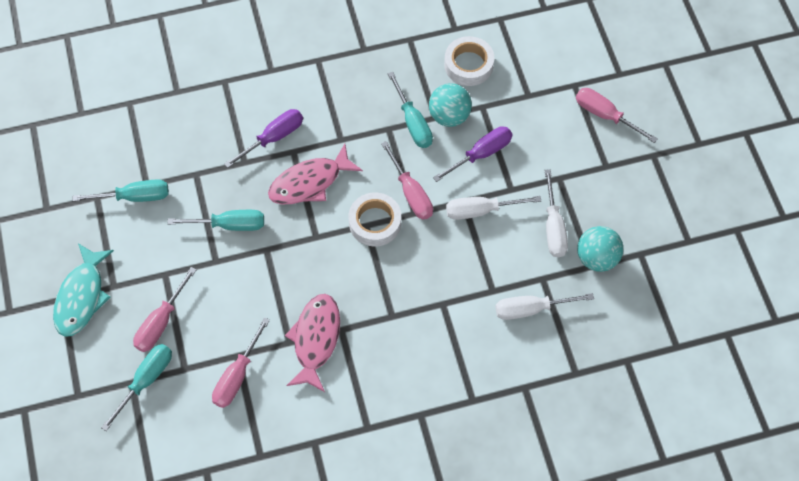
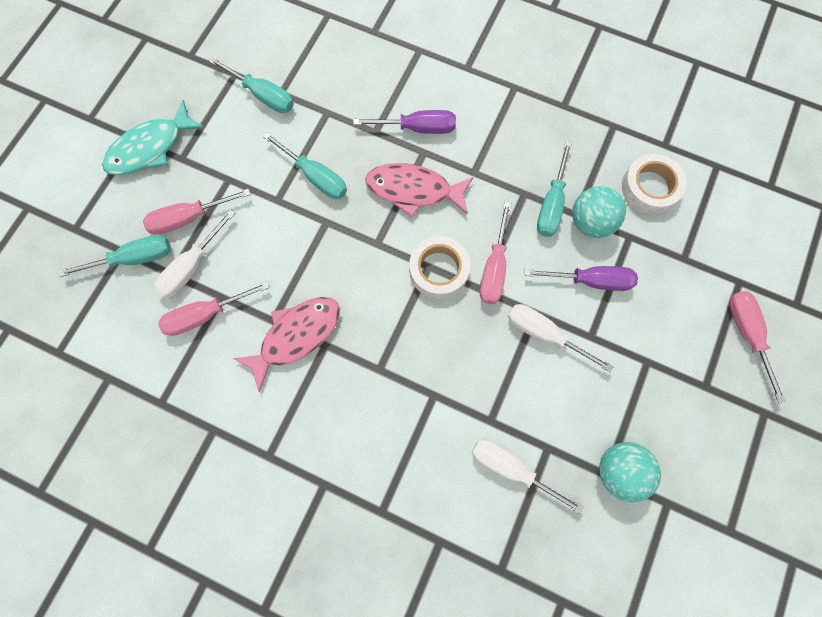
camera: 40 degrees right, 10 degrees up
white screwdriver [545,169,568,257] -> white screwdriver moved to [154,210,235,298]

